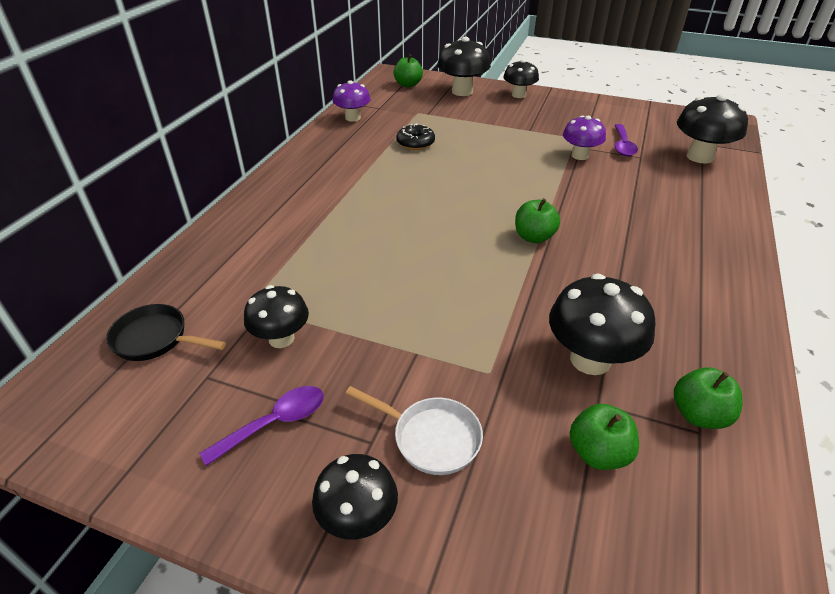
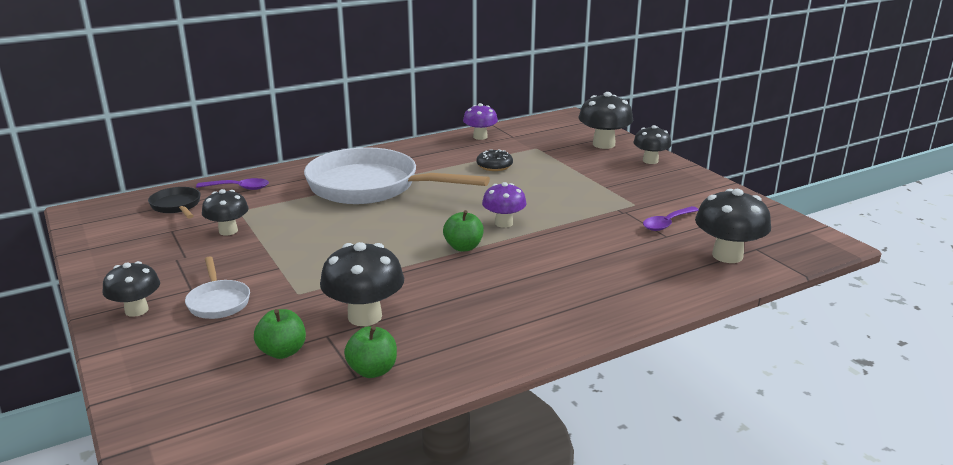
camera: 40 degrees right, 15 degrees down
purple spoon [199,386,324,466] -> purple spoon moved to [196,178,269,190]
green apple [394,54,423,87] -> none
purple mushroom [563,116,606,160] -> purple mushroom moved to [482,182,527,228]
none -> white pan [304,147,490,204]

